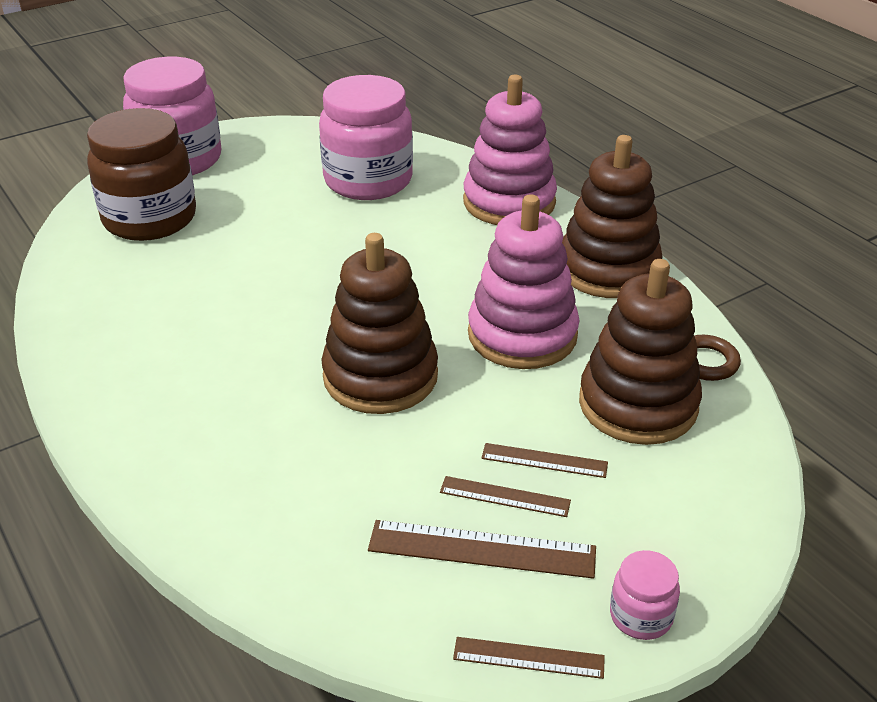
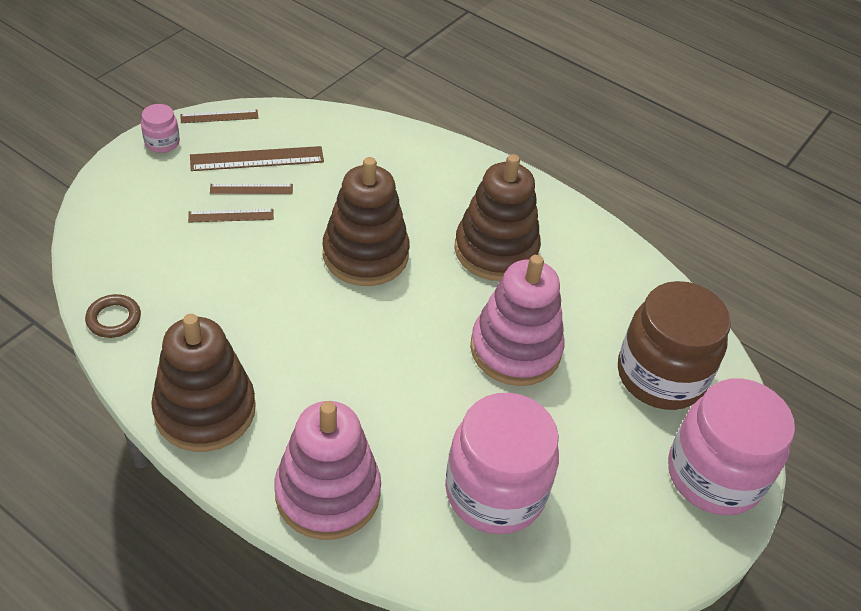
camera: 155 degrees right, 10 degrees up
pink stacking toy [468,194,580,369] -> pink stacking toy moved to [470,254,564,386]
brown stacking toy [579,259,702,445] -> brown stacking toy moved to [454,154,541,281]

